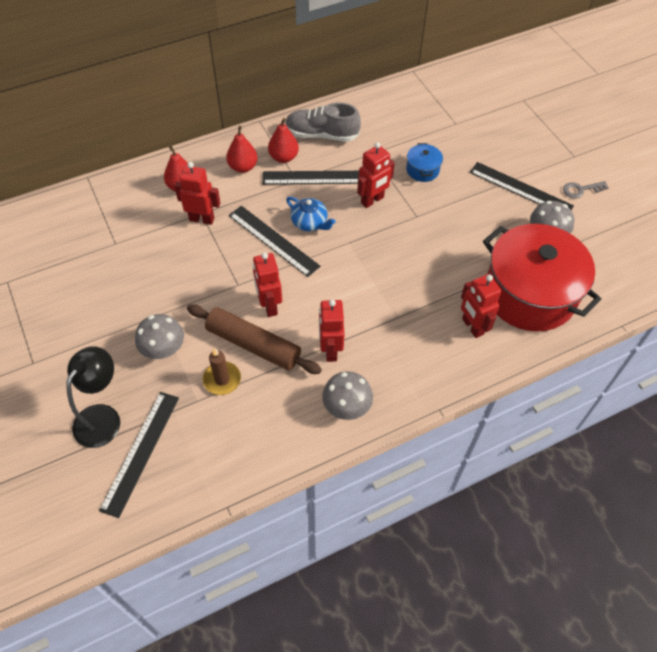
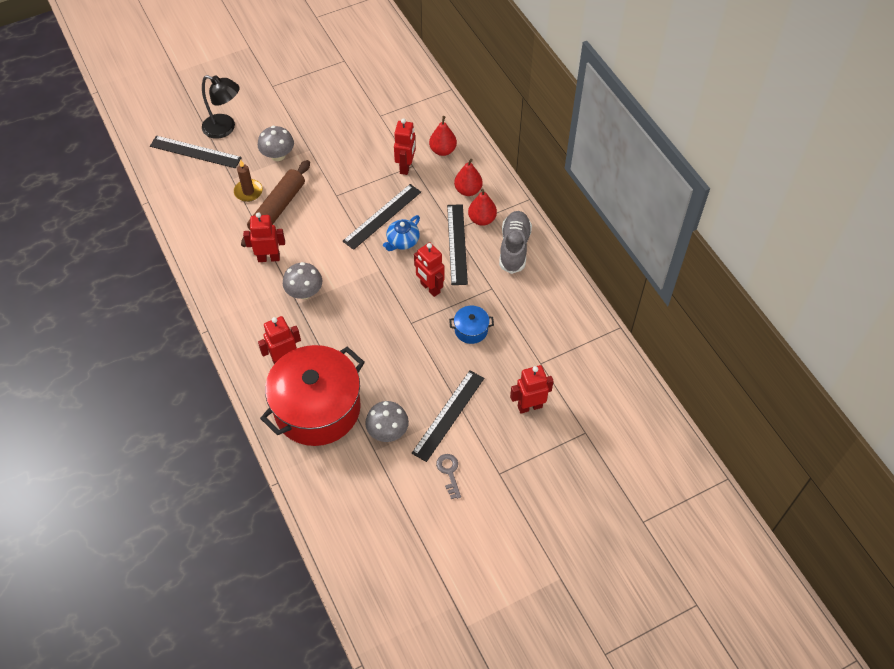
camera: 90 degrees right, 0 degrees up
red robot [253,253,282,317] -> red robot moved to [510,365,554,414]
grey mushroom [322,371,373,420] -> grey mushroom moved to [283,262,322,299]

